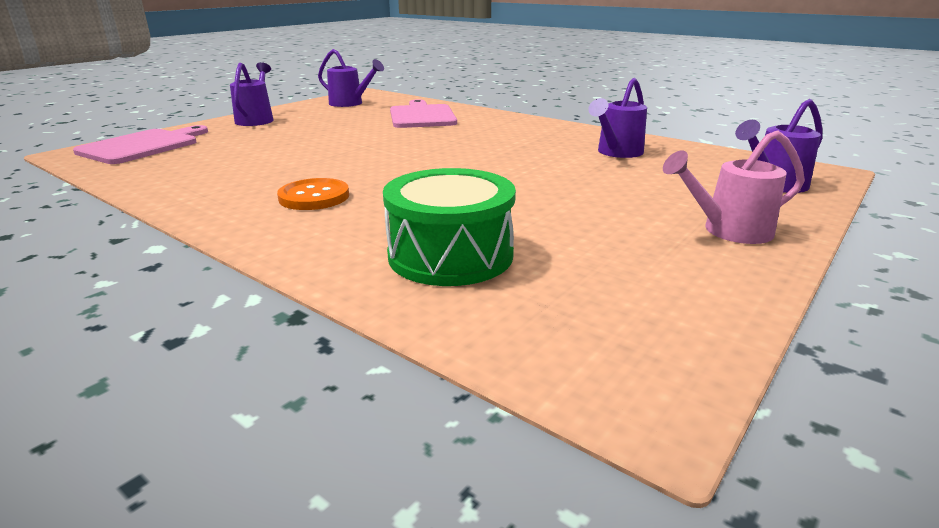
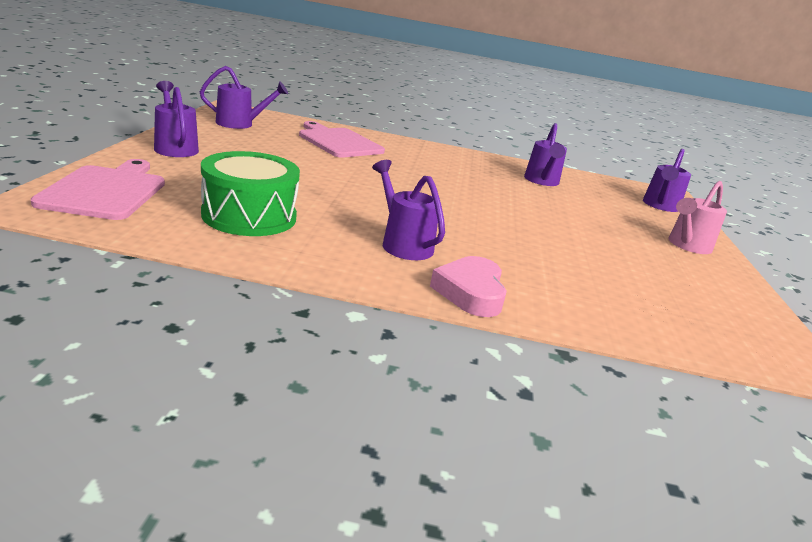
camera: 35 degrees left, 0 degrees up
orange button [277,178,349,210] -> purple watering can [372,160,445,260]
green drum [383,168,516,286] -> green drum moved to [201,151,300,236]
none -> pink heart [430,256,507,317]

